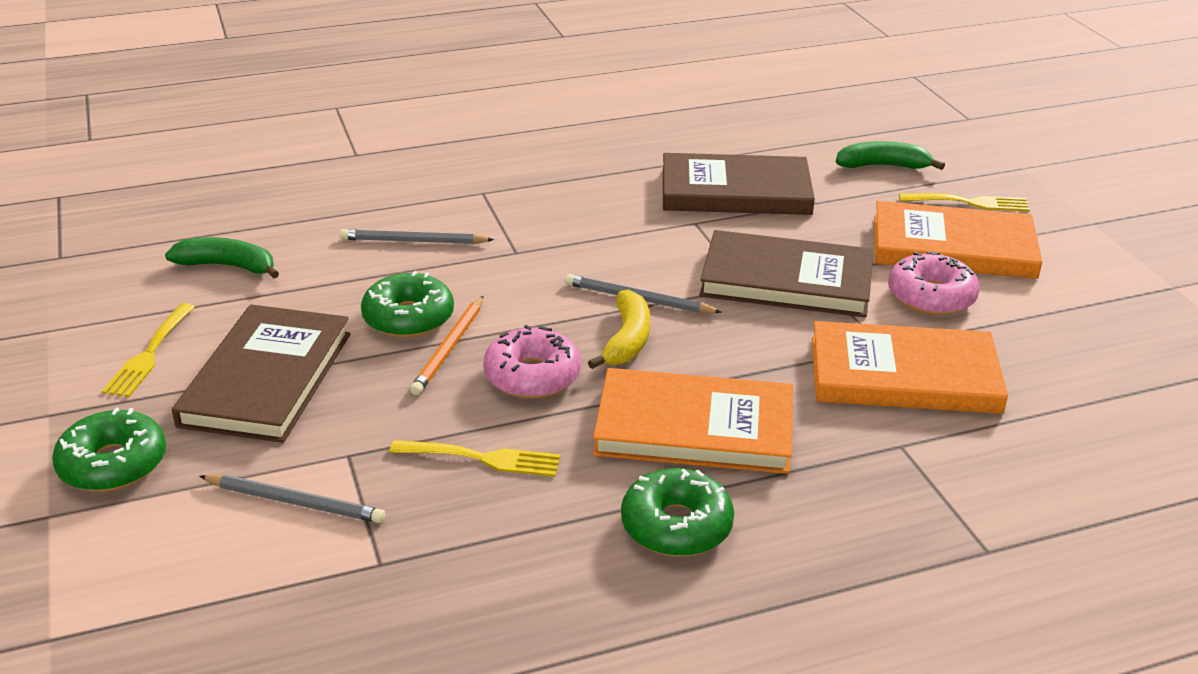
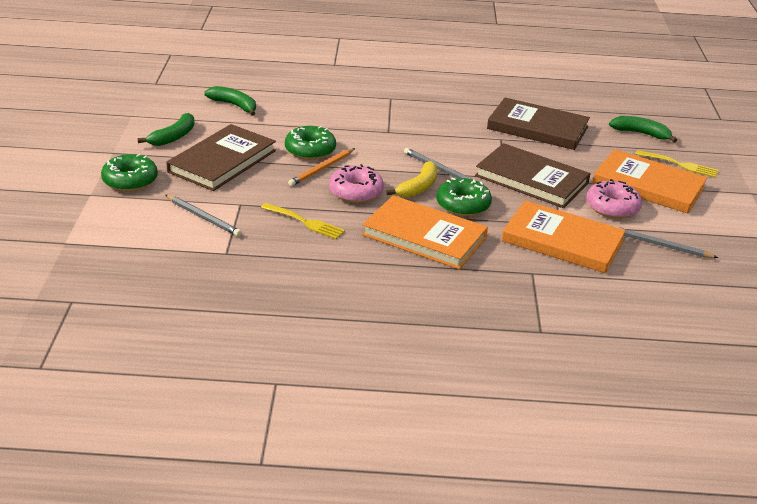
camera: 20 degrees right, 0 degrees up
yellow fork [102,303,195,397] -> green banana [138,113,195,146]
grey pencil [340,229,494,244] -> grey pencil moved to [614,226,718,258]
green donut [621,468,734,556] -> green donut moved to [436,177,492,216]

